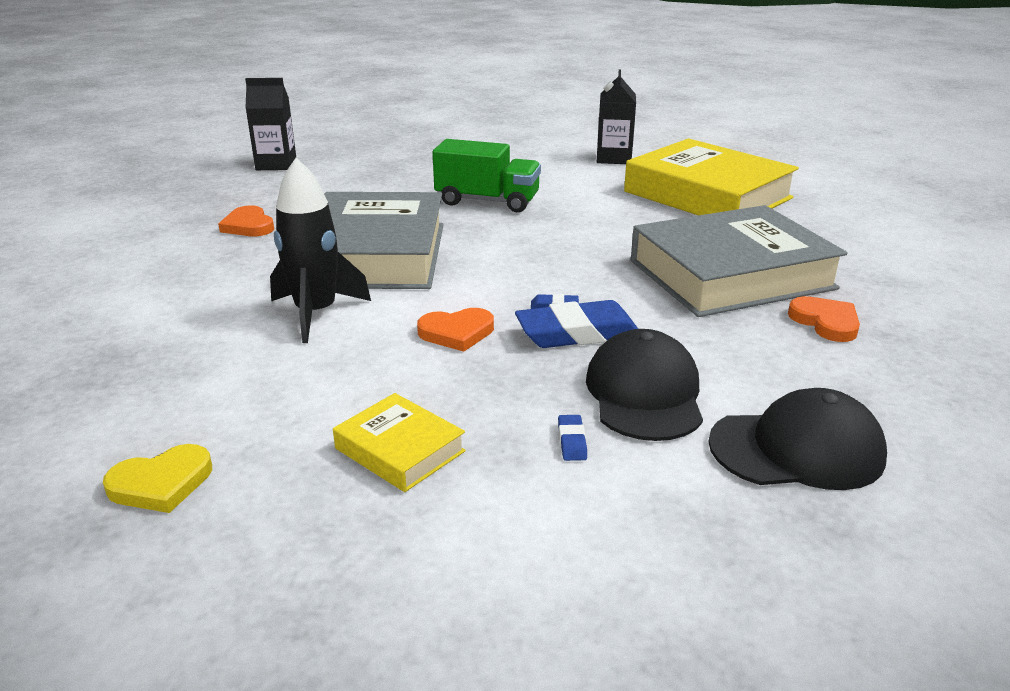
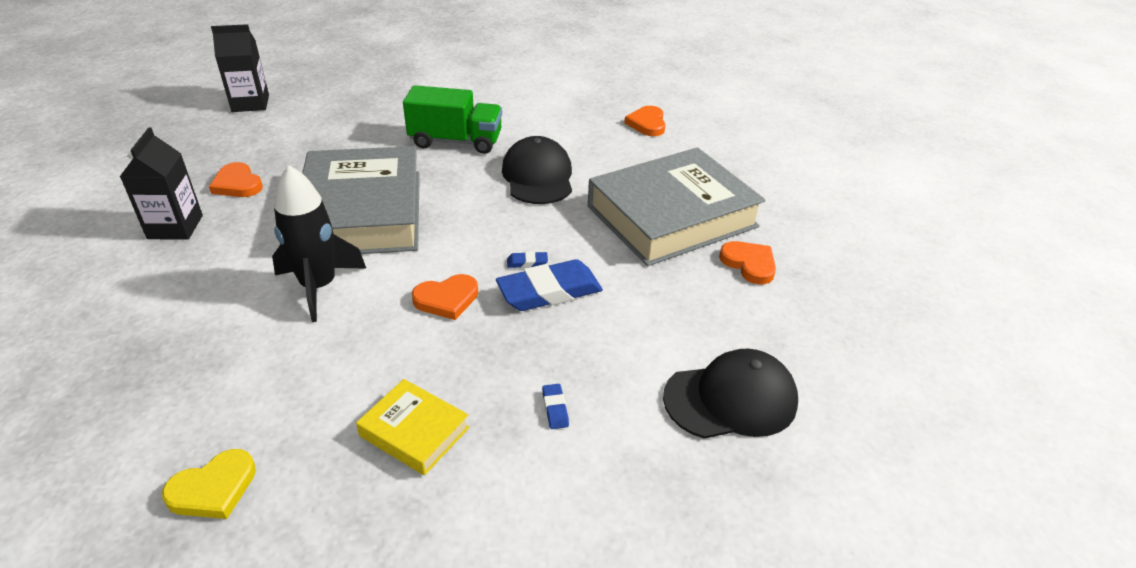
camera: 10 degrees left, 10 degrees up
black cap [586,329,703,441] -> black cap moved to [502,136,572,204]
black carton [597,69,636,164] -> black carton moved to [120,127,203,240]
yellow book [624,138,799,215] -> orange heart [624,106,666,136]

